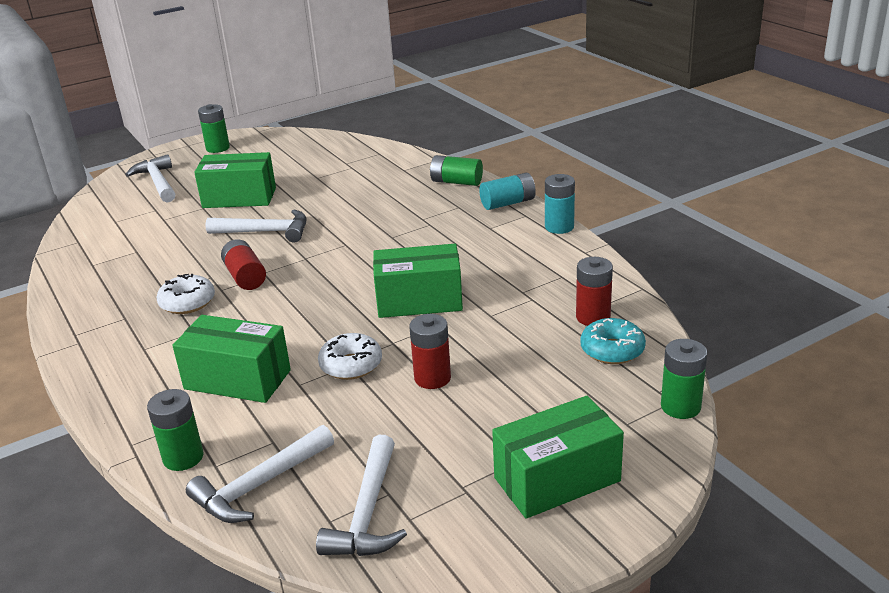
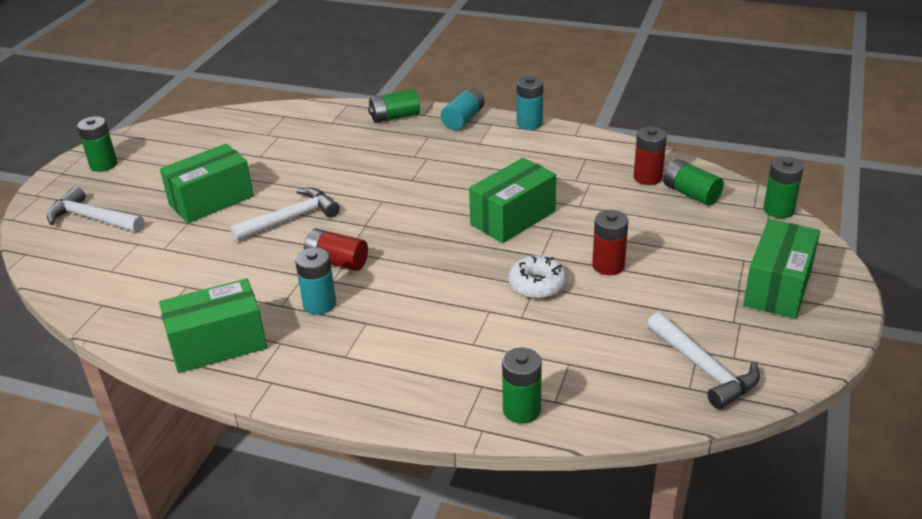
camera: 40 degrees left, 5 degrees up
white donut [156,274,215,314] -> turquoise battery [295,247,336,315]
green box [172,315,291,403] -> green box moved to [159,278,267,373]
white hammer [186,425,334,523] -> none
turquoise donut [581,318,646,364] -> green battery [663,159,724,205]

